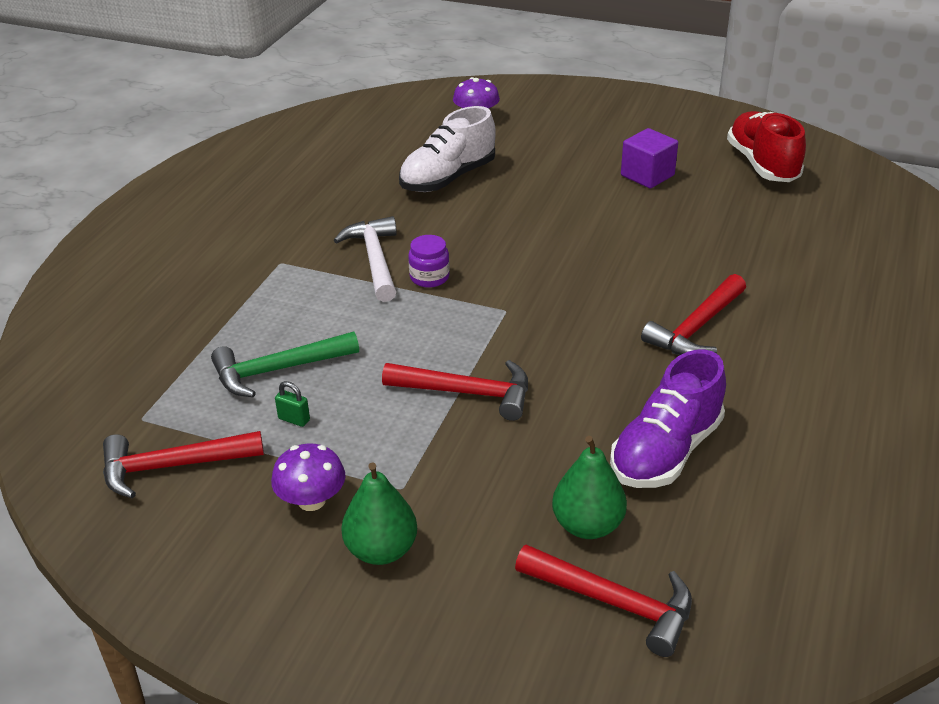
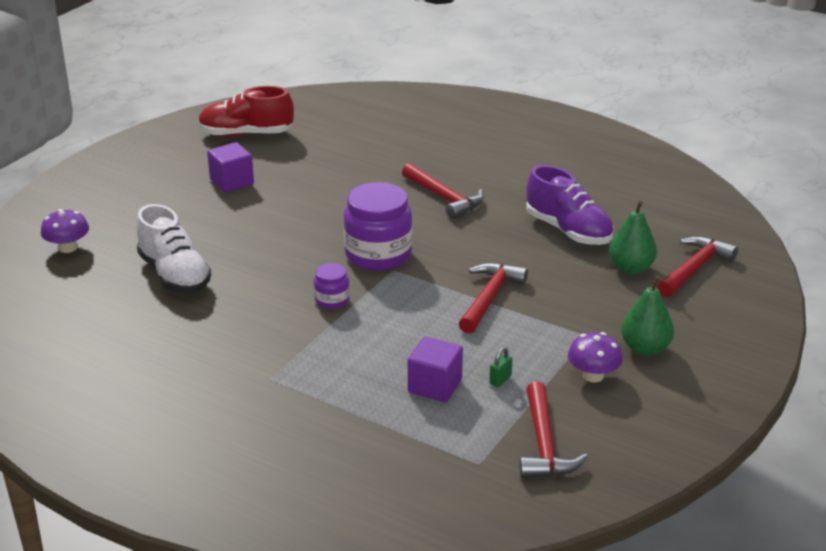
camera: 80 degrees left, 5 degrees down
green hammer [211,332,359,397] -> purple cube [408,337,463,402]
white hammer [334,216,397,302] -> none
none -> purple jar [343,182,412,271]

